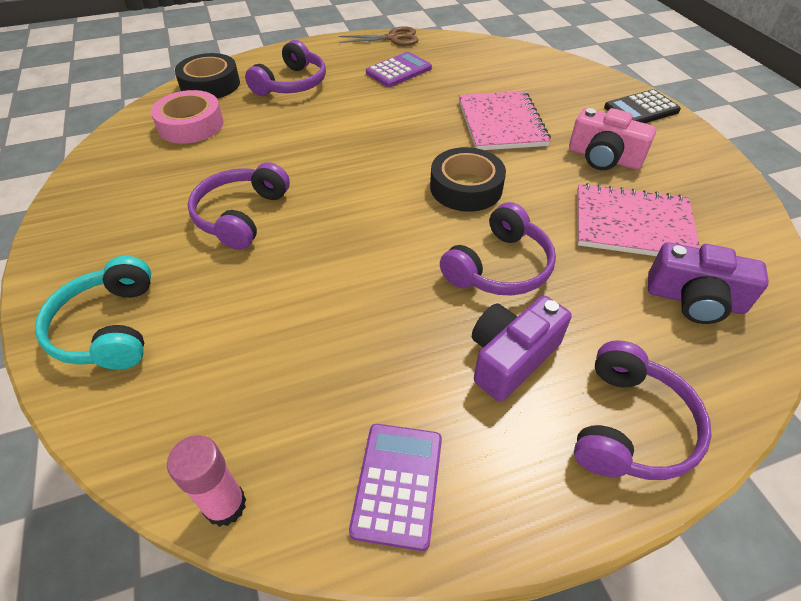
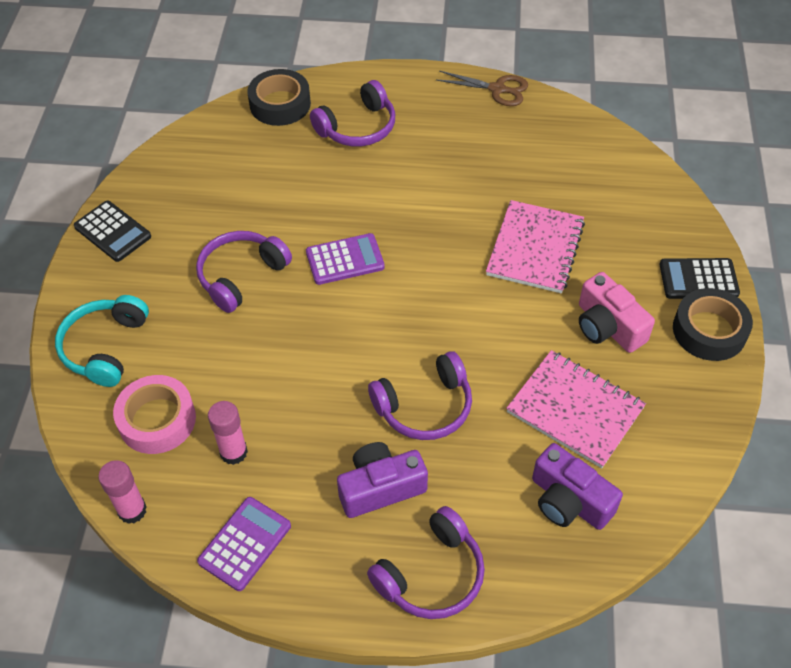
camera: 25 degrees right, 5 degrees up
pink tape [151,90,223,144] -> pink tape moved to [113,375,196,454]
purple calculator [366,52,432,87] -> purple calculator moved to [306,233,385,285]
black tape [430,147,506,212] -> black tape moved to [673,288,753,361]
none -> black calculator [74,201,151,262]
none -> pink glue stick [208,401,248,465]

